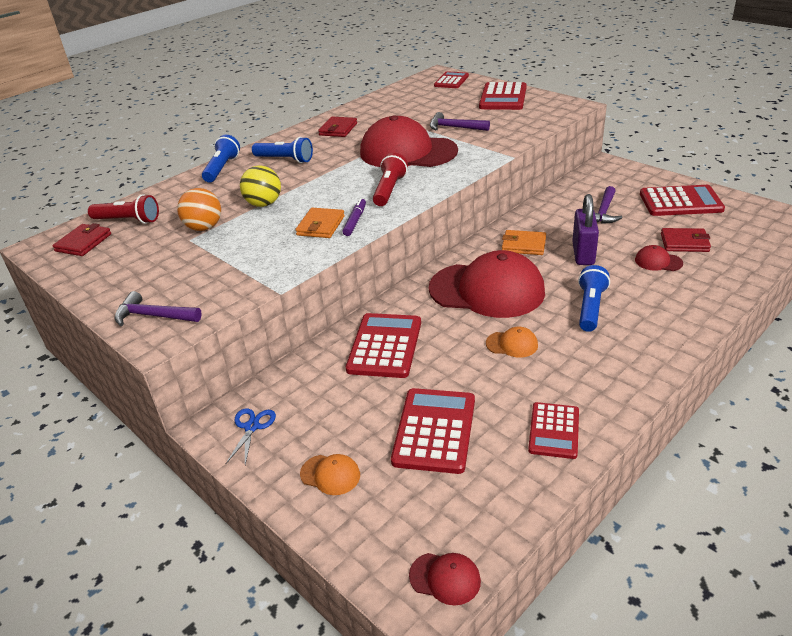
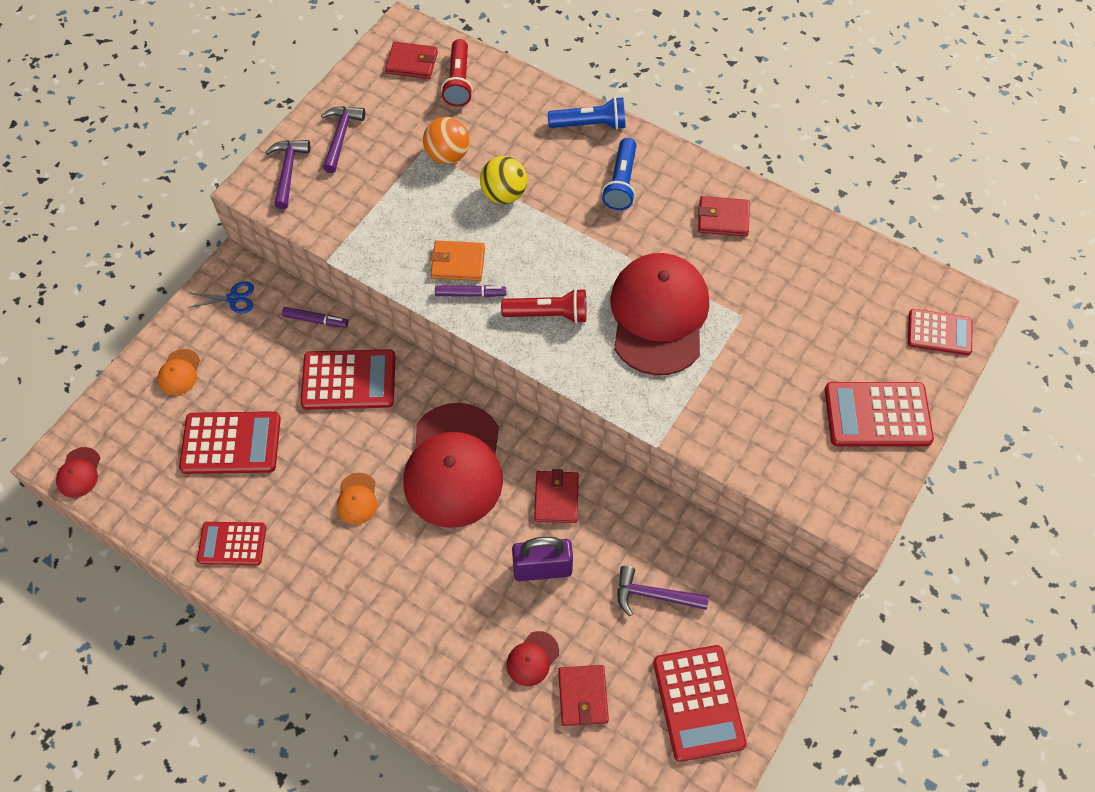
camera: 75 degrees right, 25 degrees up
purple hammer [430,112,490,131] -> purple hammer moved to [321,106,365,173]
orange wallet [502,230,546,255] -> red wallet [534,469,579,523]
blue flashlight [578,265,610,332] -> none
red cap [635,245,683,271] -> red cap turned 150 degrees counterclockwise [506,631,559,686]
none -> purple marker [282,307,348,328]

